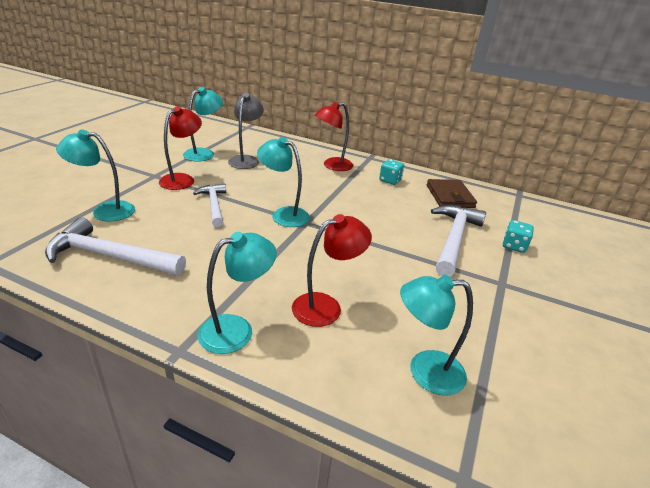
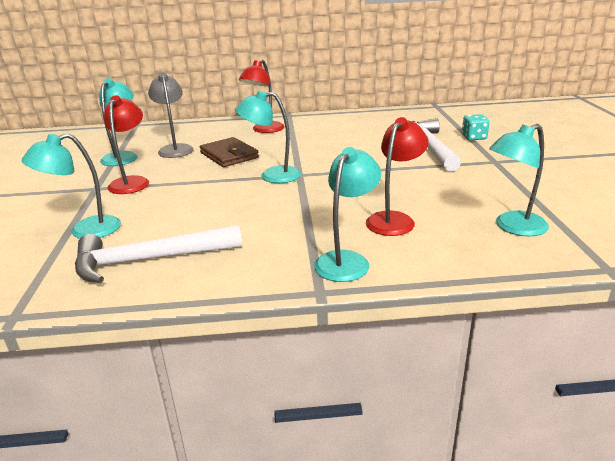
camera: 25 degrees left, 5 degrees down
white hammer [193,184,226,227] -> none
turquoise dice [379,159,404,185] -> none
brown wallet [427,179,477,208] -> brown wallet moved to [200,137,259,167]

